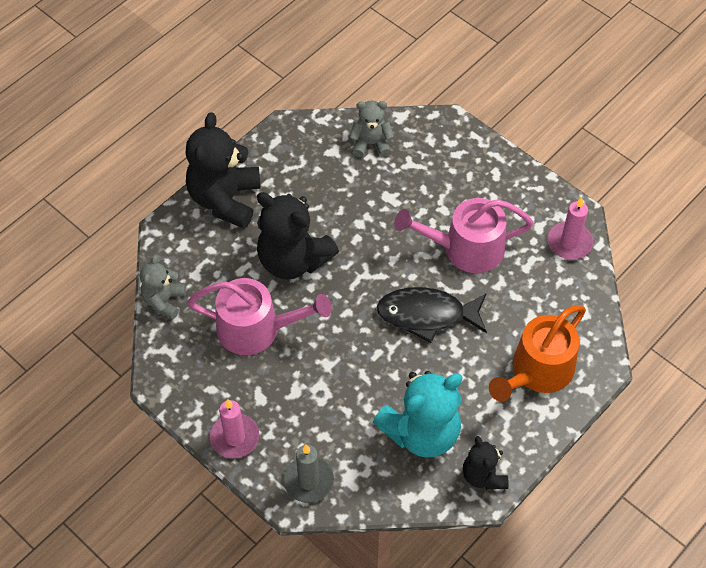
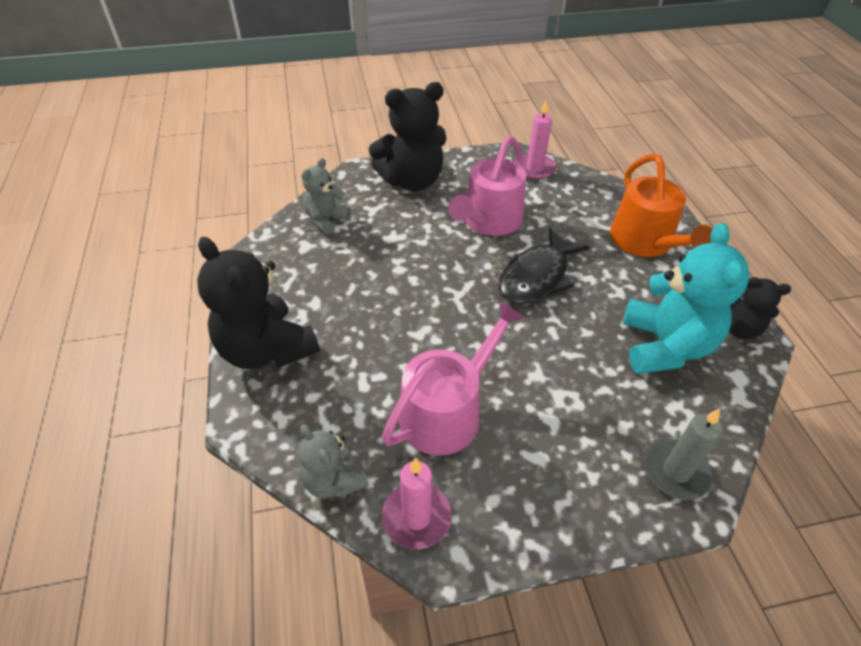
camera: 55 degrees left, 10 degrees down
pink candle [210,399,259,458] -> pink candle moved to [382,458,452,550]
black teddy bear [257,192,339,280] -> black teddy bear moved to [369,82,446,191]

